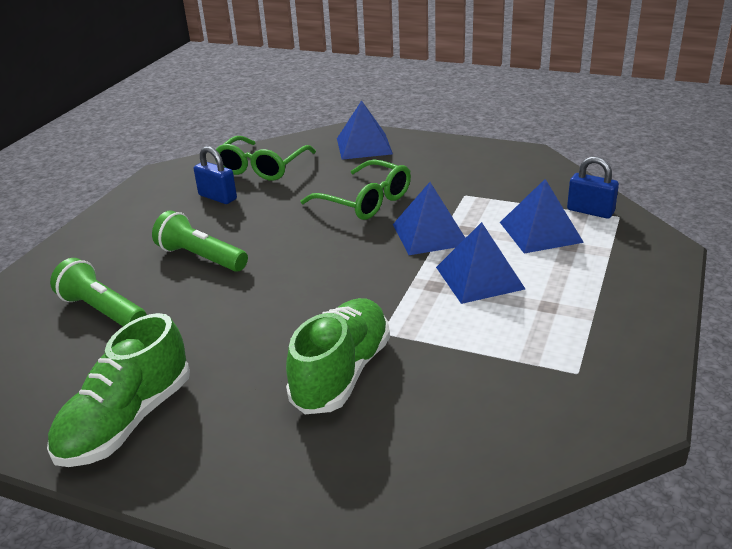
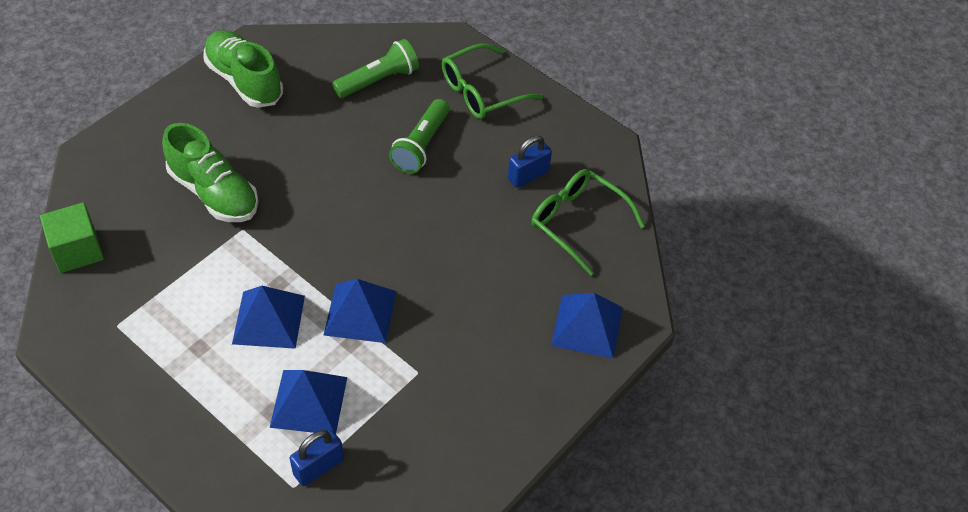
camera: 105 degrees right, 20 degrees up
green flashlight [152,210,248,272] -> green flashlight turned 150 degrees clockwise [389,99,449,174]
green glasses [301,160,411,220] -> green glasses moved to [442,43,543,119]
none -> green cube [40,202,104,273]

